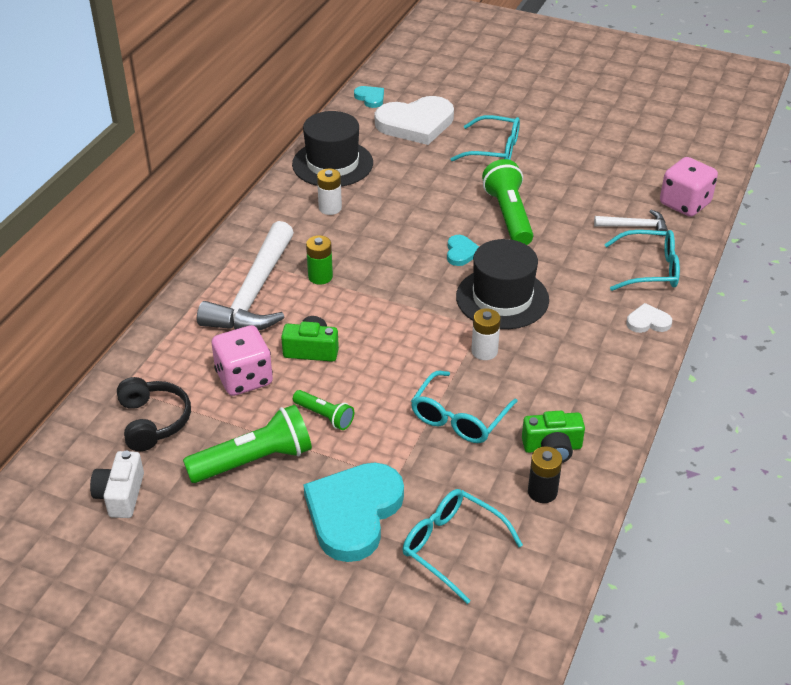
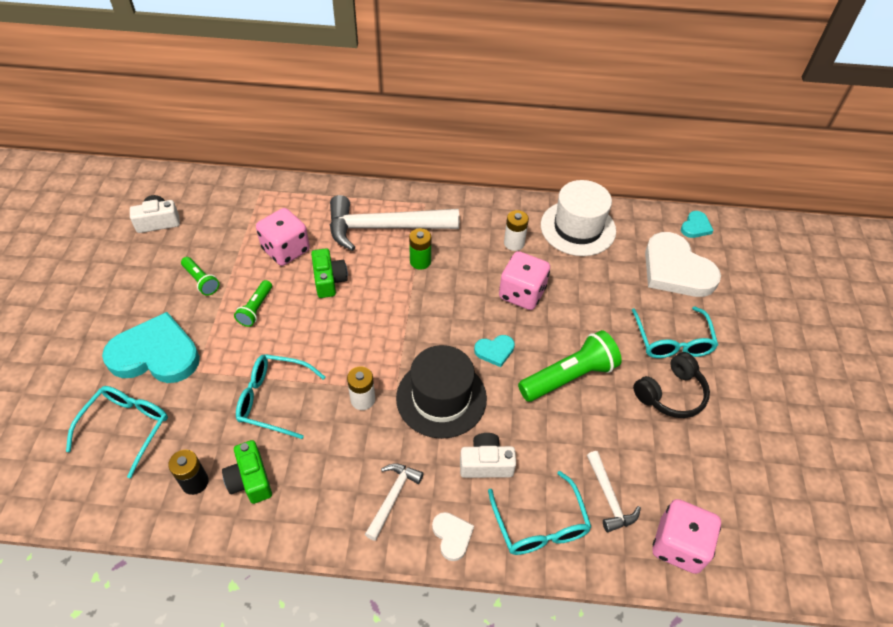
camera: 70 degrees right, 10 degrees up
black headphones [117,377,191,451] -> black headphones moved to [633,352,710,418]
green flashlight [183,405,312,483] -> green flashlight [181,257,219,296], size x0.55
black hat [292,111,373,187] -> white hat [541,180,616,256]
none -> white hammer [365,463,424,541]
none -> white camera [460,433,516,478]
none -> pink dice [499,251,550,310]

